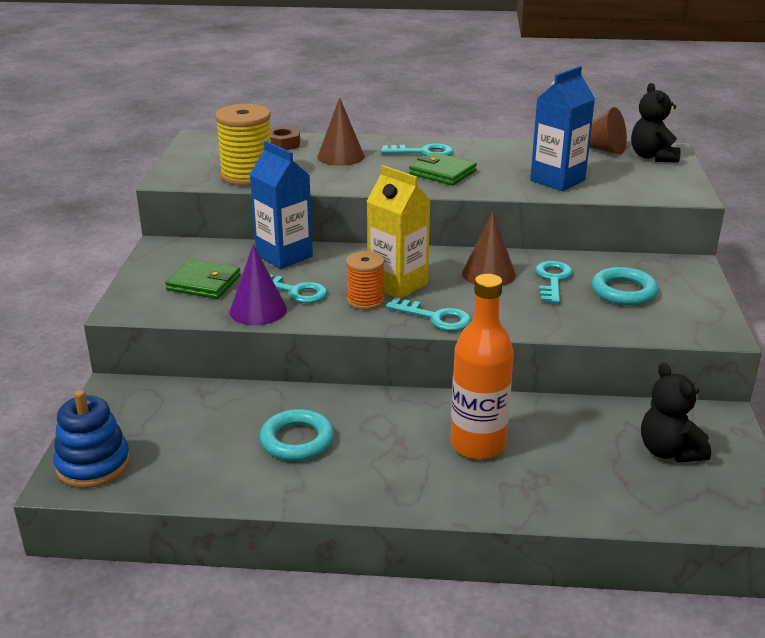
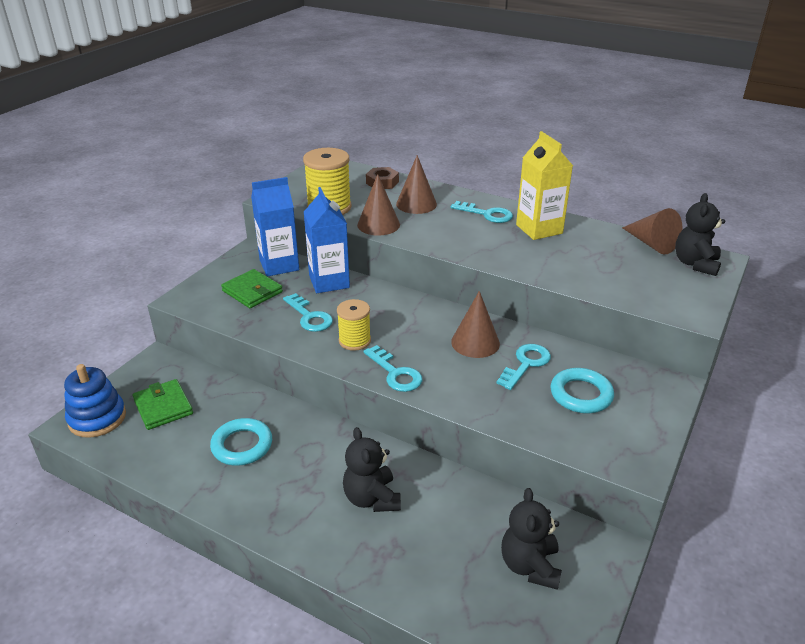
camera: 25 degrees right, 5 degrees up
purple cone [229,244,287,325] -> none
orange spool [346,251,384,310] -> yellow spool [337,299,371,351]
yellow carton [367,165,430,299] -> yellow carton moved to [516,131,573,240]
green wallet [409,152,477,185] -> green wallet moved to [132,379,193,430]
orange bottle [450,274,514,460] -> black teddy bear [343,427,401,512]
blue carton [530,66,595,191] -> blue carton moved to [251,177,299,277]
none -> brown cone [357,174,400,236]

